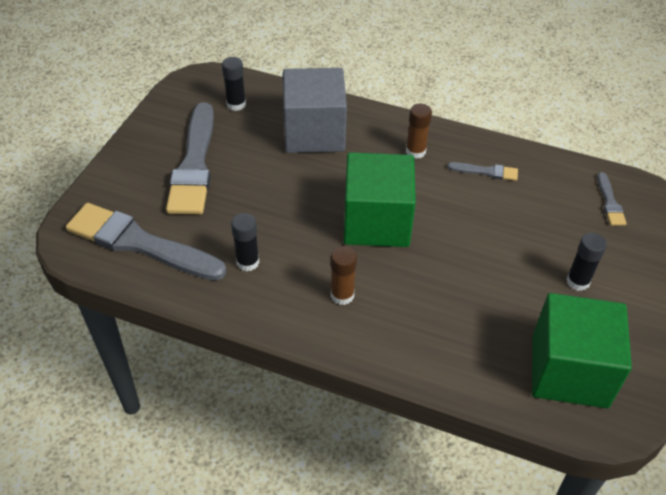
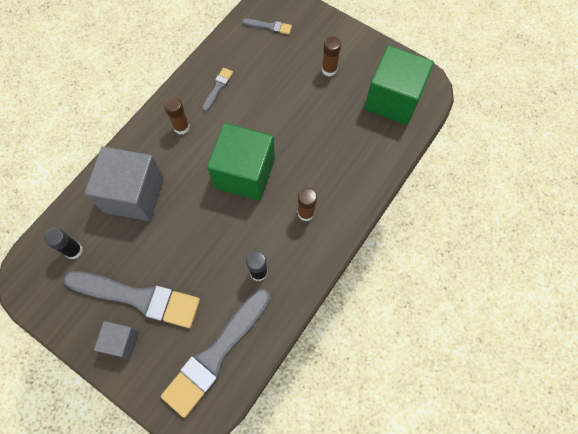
camera: 75 degrees left, 20 degrees up
black glue stick [566,233,607,291] -> brown glue stick [322,36,341,76]
none -> grey cube [94,321,139,359]

